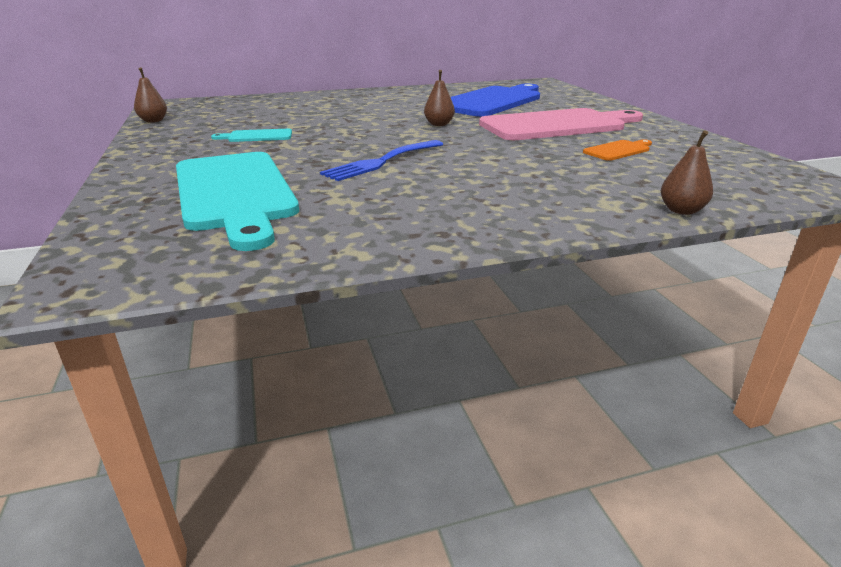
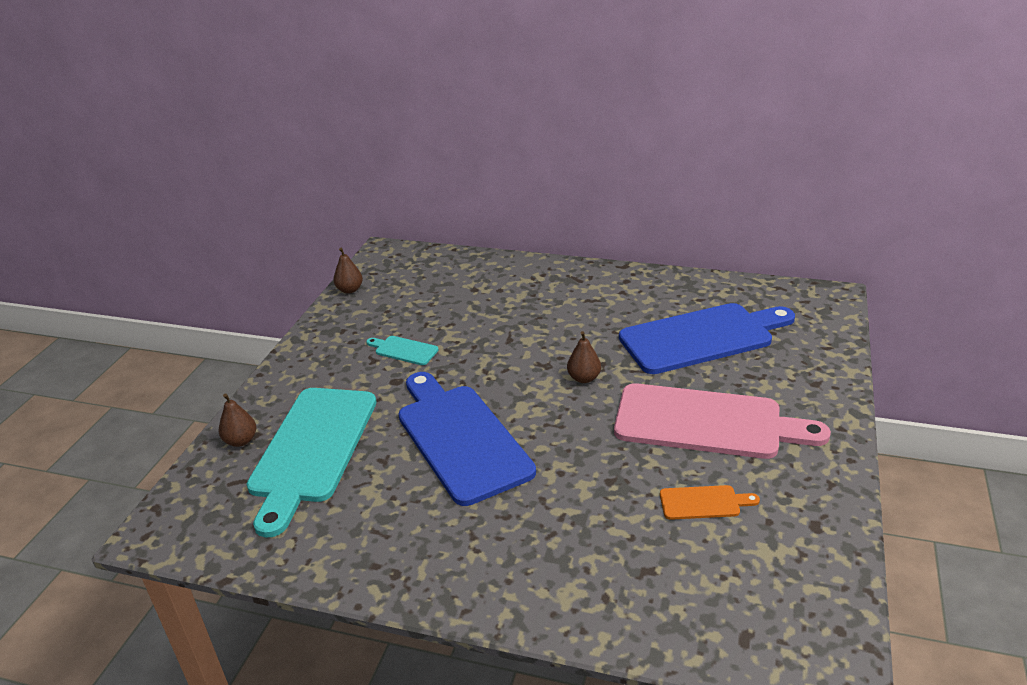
camera: 35 degrees right, 5 degrees up
blue fork [320,140,443,181] -> blue cutting board [399,372,536,506]
brown pear [661,130,713,215] -> brown pear moved to [219,394,256,447]

